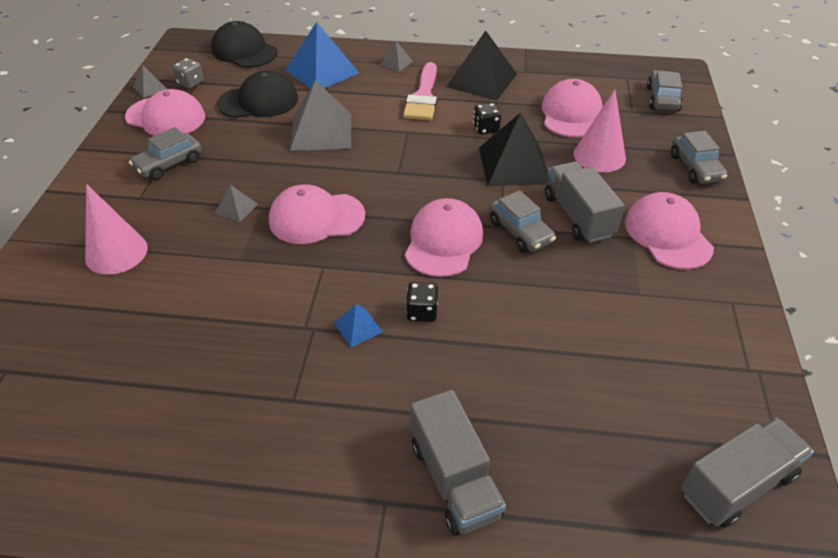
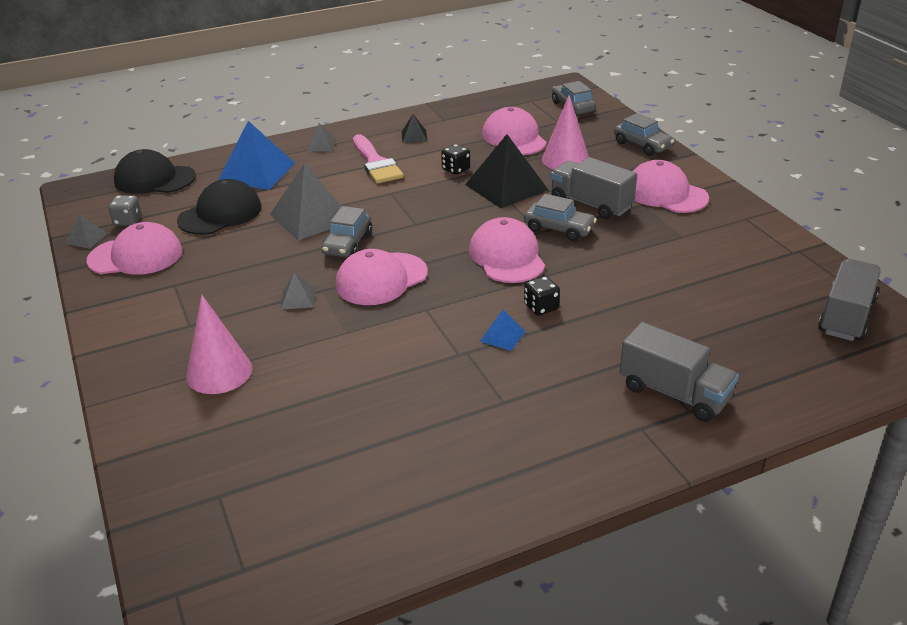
camera: 30 degrees left, 10 degrees down
grey car [129,127,202,180] -> grey car moved to [321,206,372,257]
black pyramid [446,30,517,100] -> black pyramid [402,114,427,143], size x0.46

